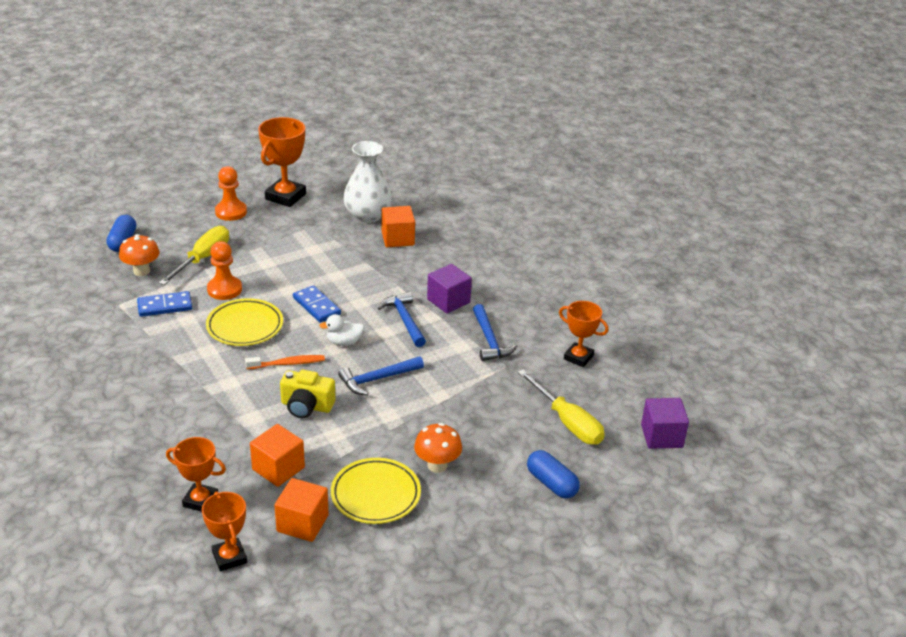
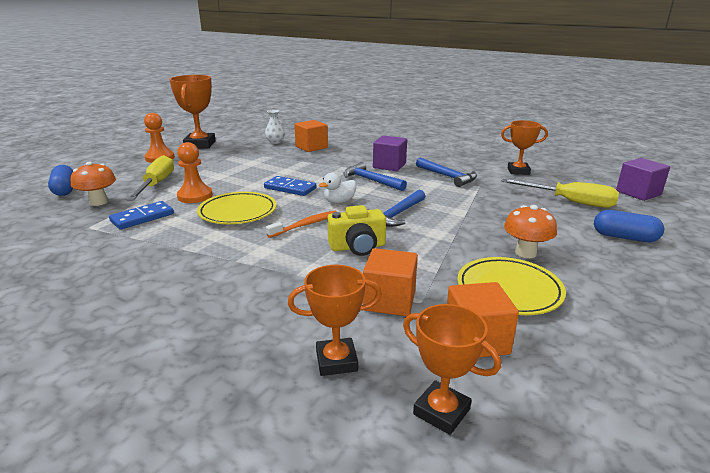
camera: 25 degrees left, 10 degrees down
white vase [343,141,392,223] -> white vase [265,110,285,144], size x0.50

